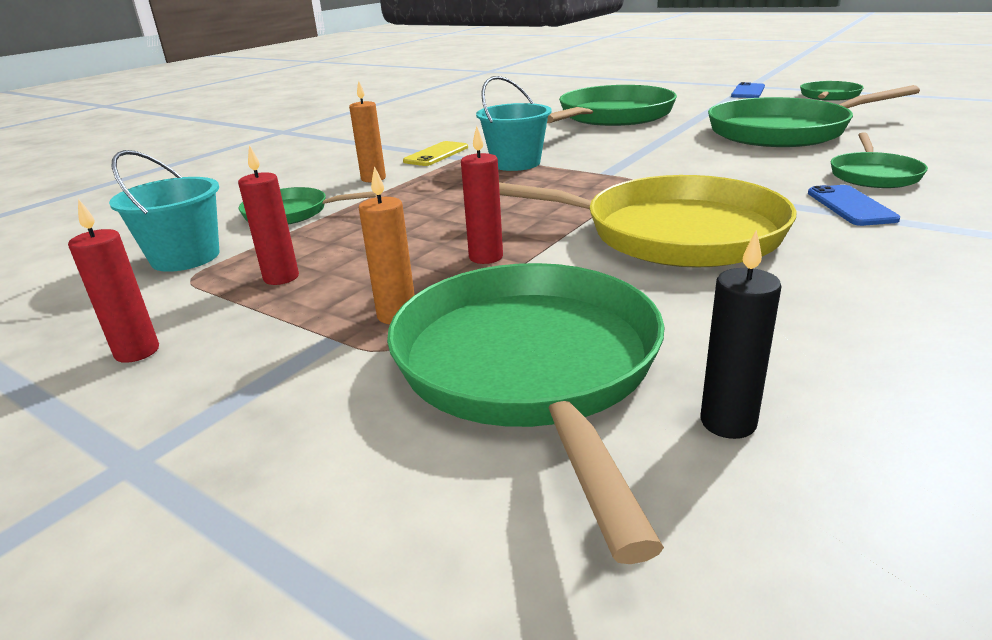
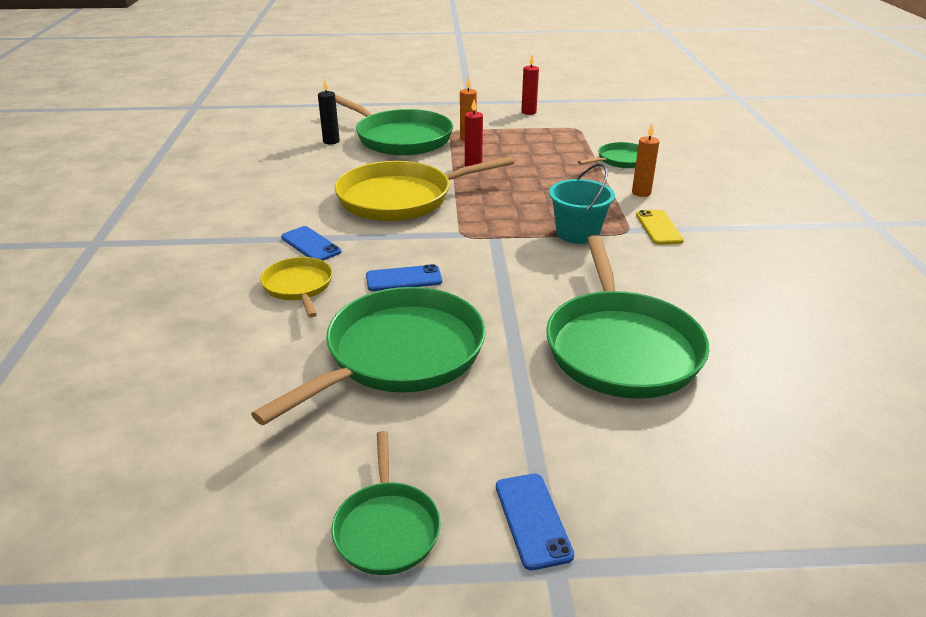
camera: 140 degrees right, 5 degrees up
turquoise bucket [109,150,220,272] -> none
red candle [238,145,299,285] -> none
green pan [831,132,928,188] -> yellow pan [260,257,333,317]
none -> blue phone [366,264,442,291]

